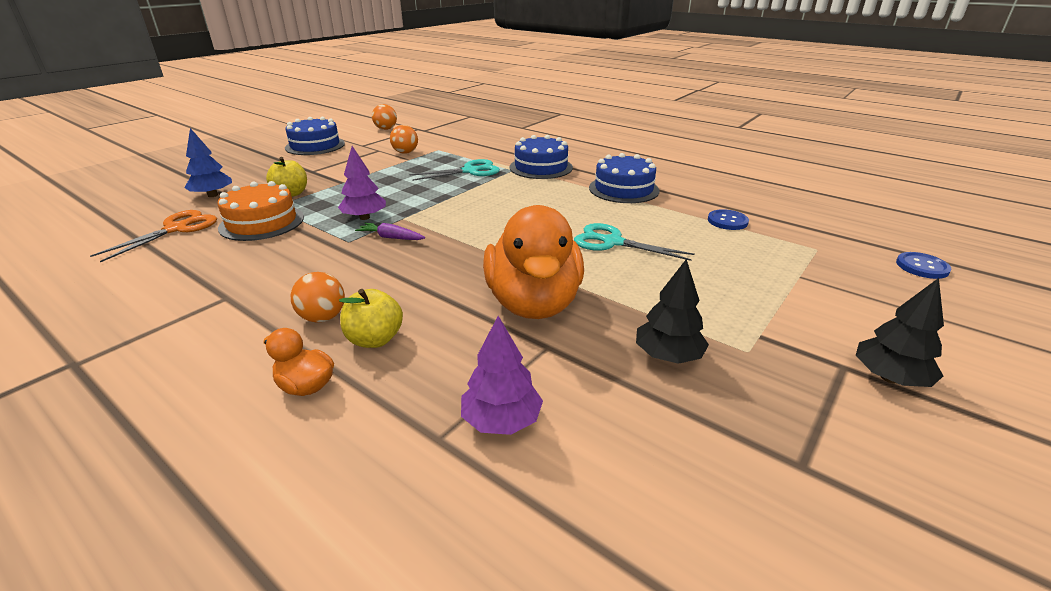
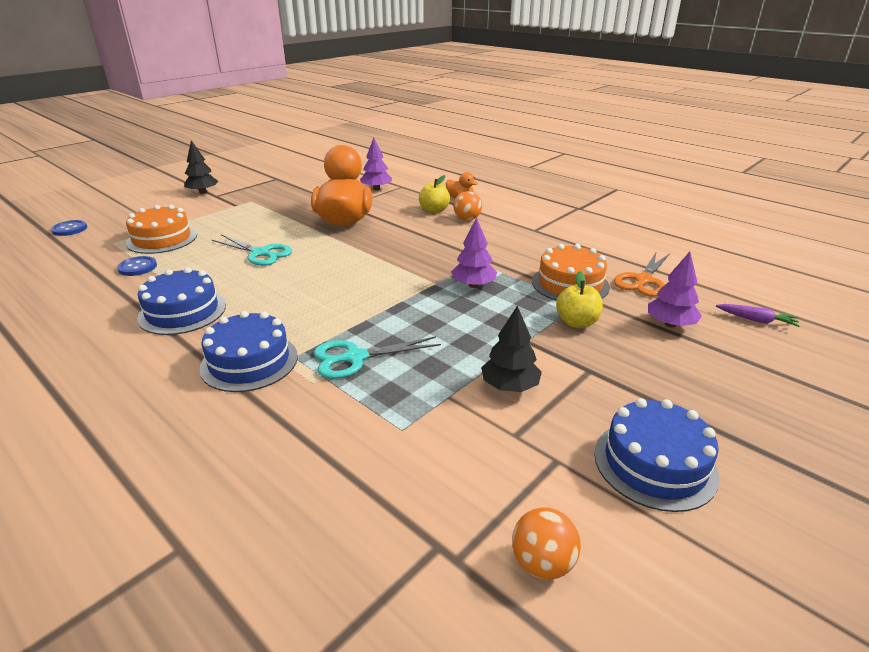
camera: 175 degrees left, 0 degrees up
blue tree [184,128,232,197] -> purple tree [648,252,702,328]
purple carrot [355,223,425,240] -> purple carrot moved to [716,304,800,327]
orange ball [390,125,418,154] -> none
black tree [636,259,709,364] -> black tree moved to [481,305,542,392]
none -> orange cake [126,205,197,254]

